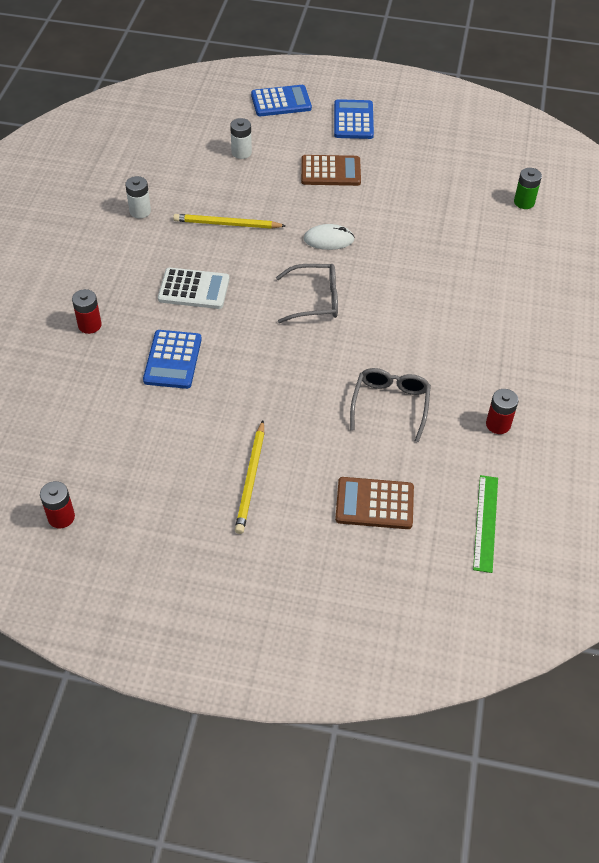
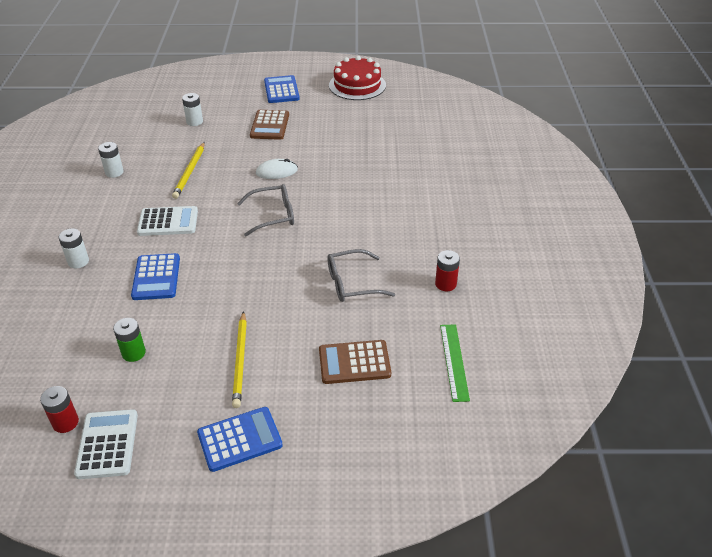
camera: 10 degrees left, 10 degrees down
red battery [72,289,102,334] -> white battery [59,228,89,268]
yellow pencil [173,214,286,229] -> yellow pencil turned 75 degrees counterclockwise [172,142,205,199]
blue calculator [251,85,312,116] -> blue calculator moved to [197,407,283,472]
brown calculator [301,155,361,186] -> brown calculator turned 105 degrees clockwise [250,110,289,140]
grey glasses [350,368,431,442] -> grey glasses turned 105 degrees counterclockwise [327,249,395,302]
green battery [514,168,542,209] -> green battery moved to [113,318,146,362]
none -> white calculator [74,409,138,479]
none -> red cake [329,56,386,100]

